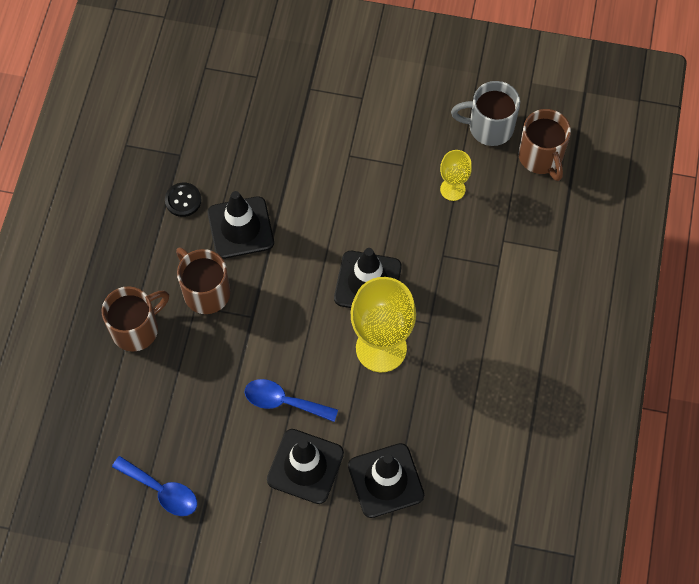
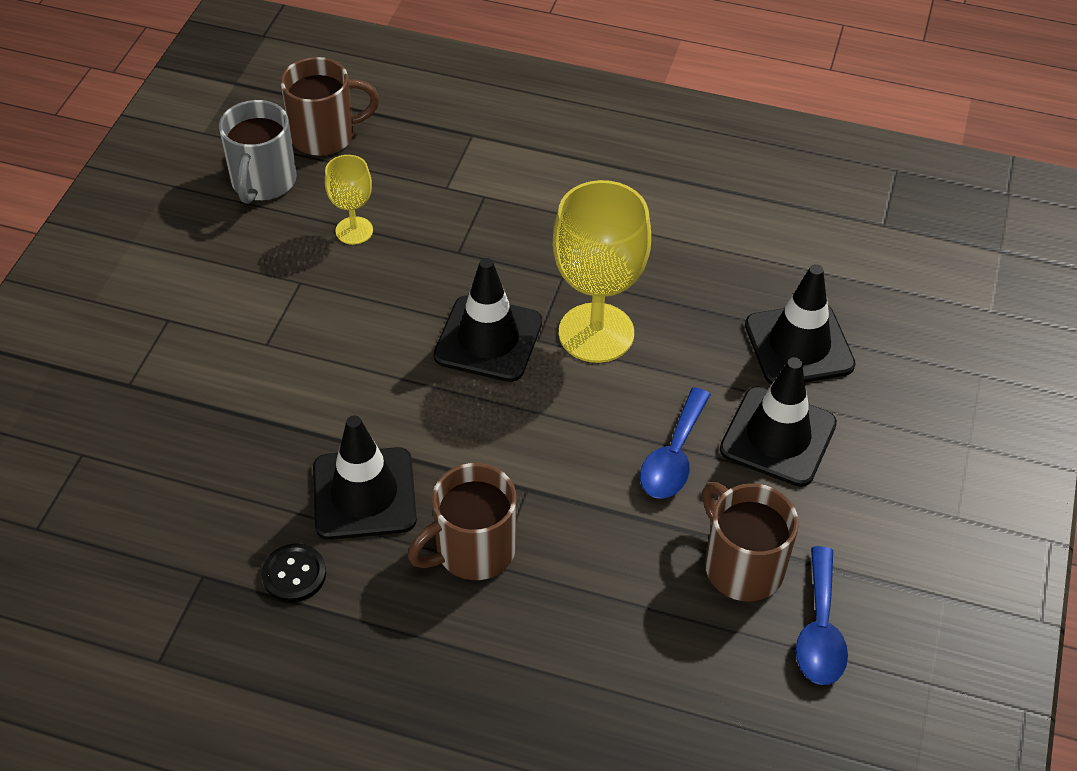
camera: 85 degrees left, 15 degrees down
brown mug [102,286,169,352] -> brown mug moved to [702,482,799,601]
blue spoon [112,456,197,516] -> blue spoon turned 150 degrees clockwise [796,546,848,685]

